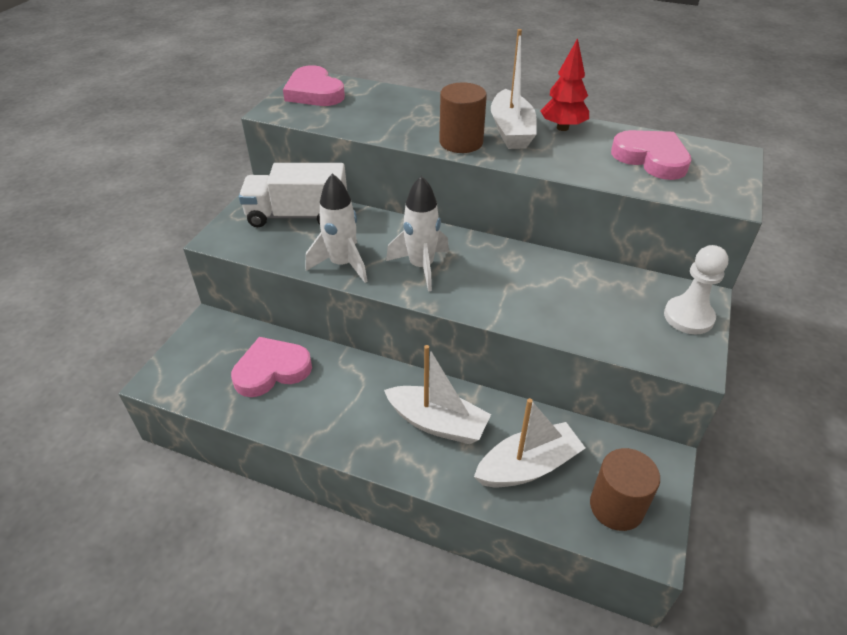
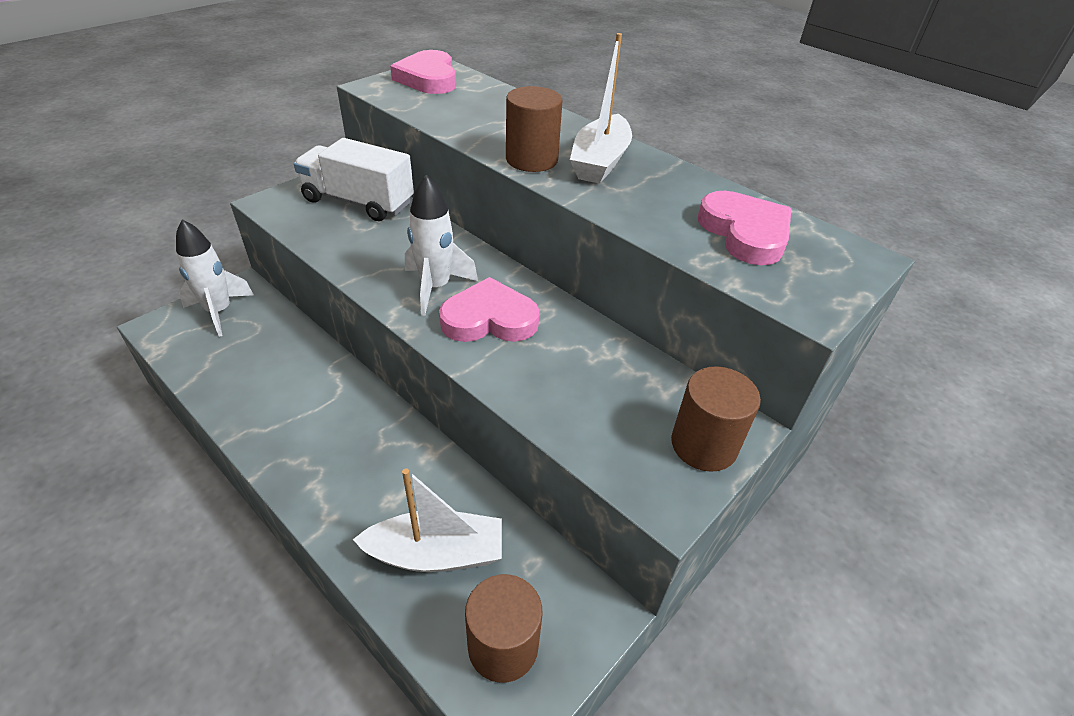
camera: 20 degrees right, 0 degrees up
pink heart [231,337,312,397] -> pink heart moved to [439,277,540,342]
white rocket [306,173,368,283] -> white rocket moved to [176,219,254,337]
white boat [384,345,491,444] -> none
red tree [540,38,589,131] -> none
white pawn [664,245,728,334] -> brown cylinder [671,366,761,472]

